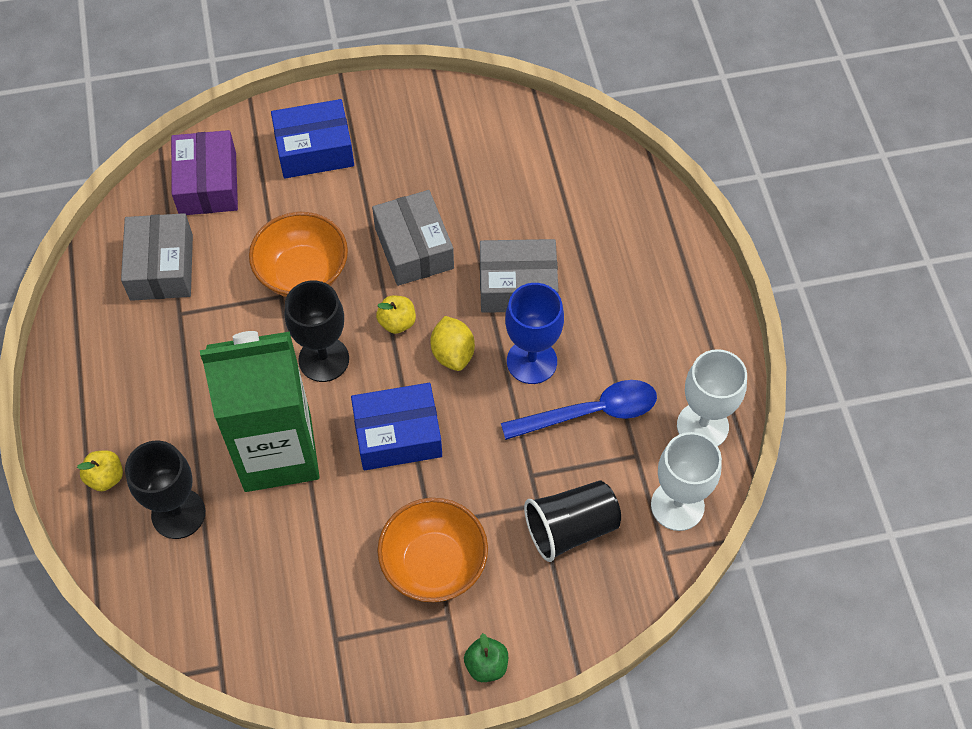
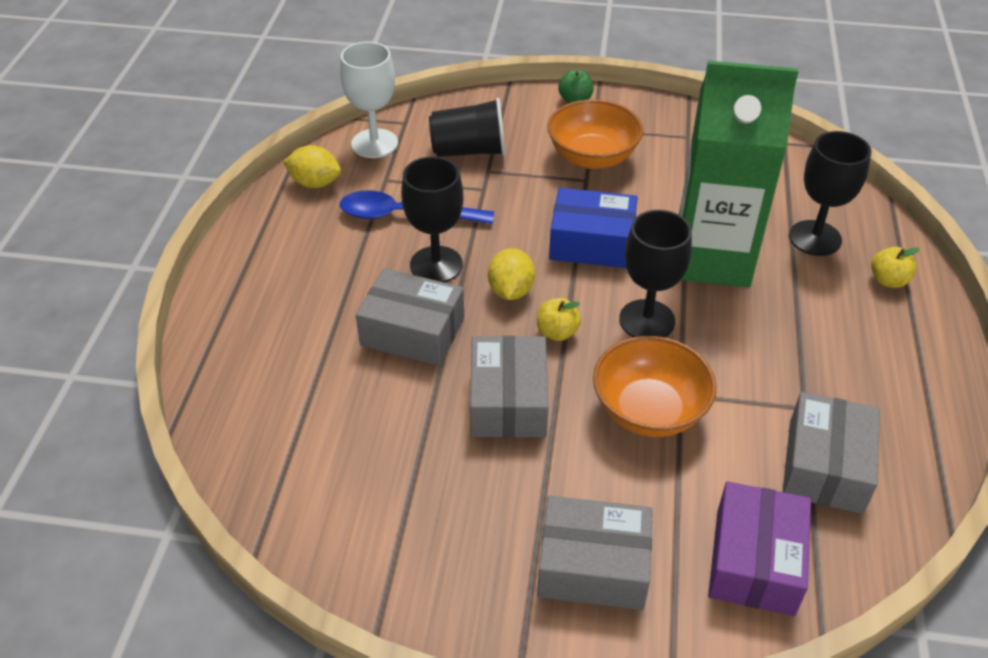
camera: 160 degrees left, 15 degrees down
blue box [271,99,354,179] -> grey box [537,496,653,610]
blue goblet [505,283,564,384] -> black goblet [401,157,464,282]
white goblet [677,349,747,446] -> yellow lemon [283,145,341,188]

